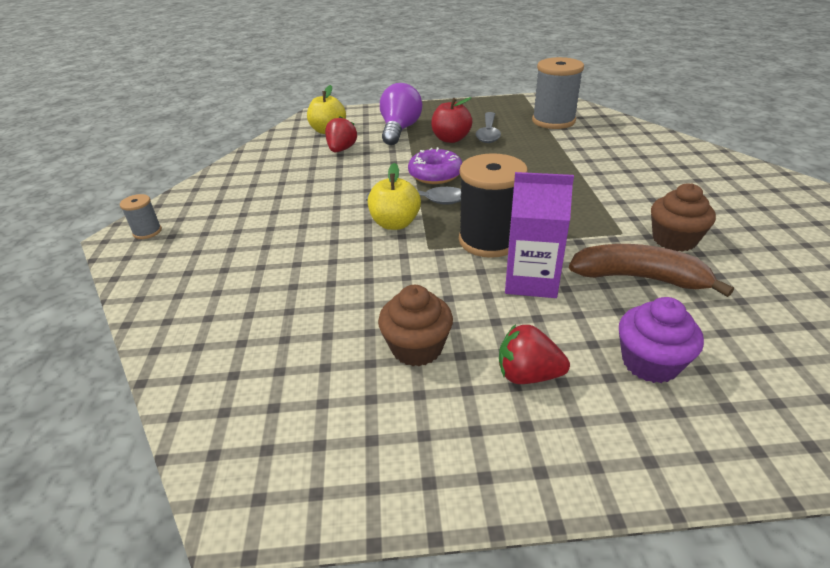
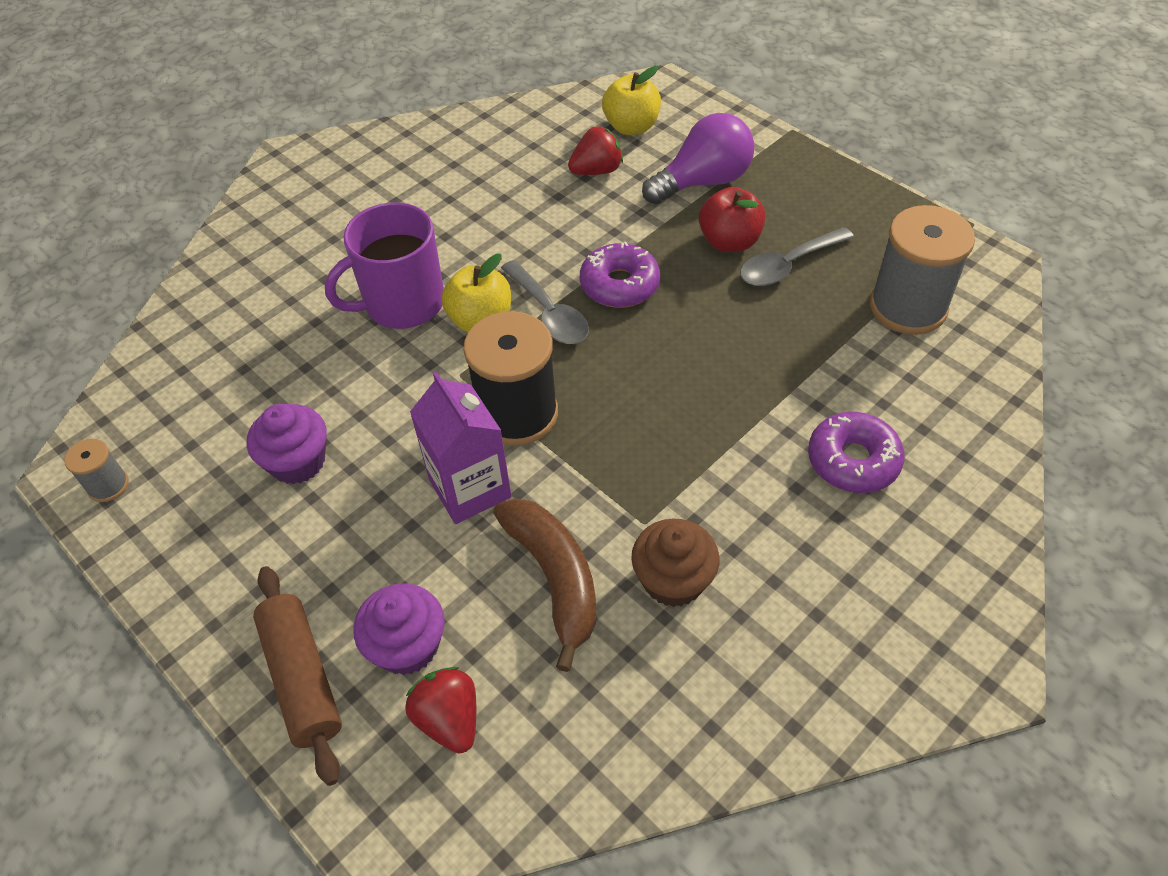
camera: 50 degrees right, 15 degrees up
grey spool [120,194,162,239] -> grey spool moved to [64,439,129,502]
brown cupcake [378,285,453,366] -> purple cupcake [247,404,327,484]
red strawberry [499,324,570,384] -> red strawberry moved to [405,667,476,753]
none -> brown rolling pin [253,566,342,786]
none -> purple mug [325,202,444,329]
none -> purple donut [808,412,905,493]

